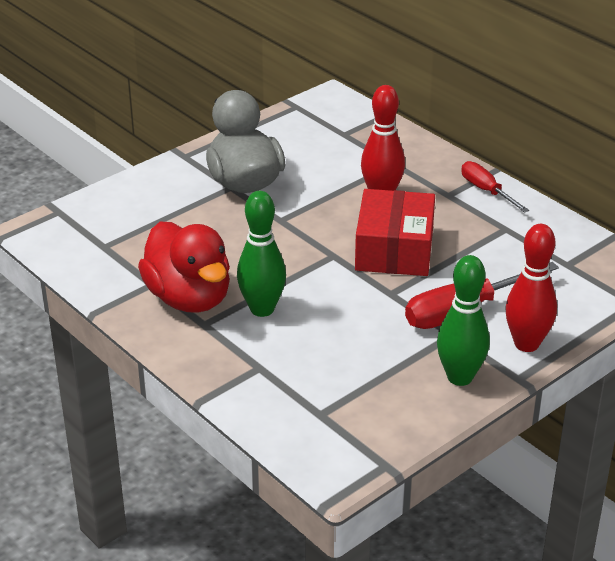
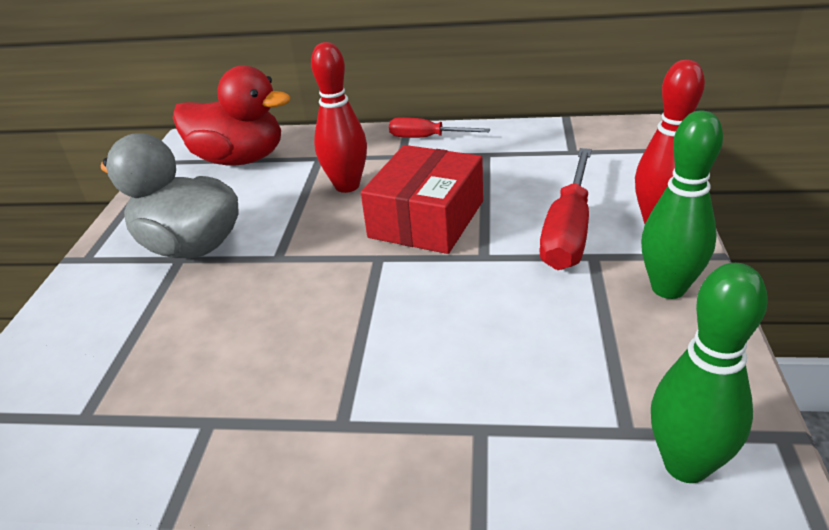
camera: 40 degrees left, 0 degrees up
red duck [138,222,230,313] -> red duck moved to [173,65,290,165]
green bowling pin [237,191,286,317] -> green bowling pin moved to [651,263,768,483]
red box [355,189,435,276] -> red box turned 60 degrees clockwise [361,145,483,254]

